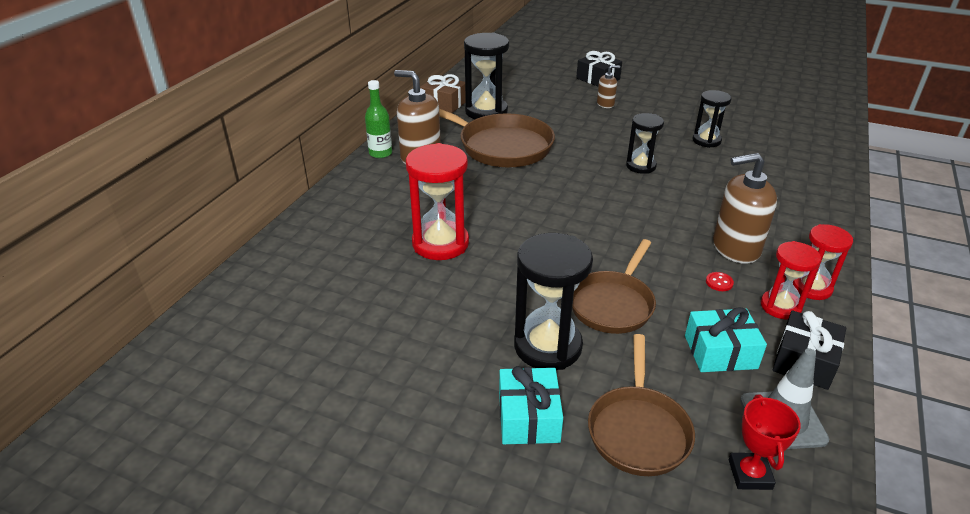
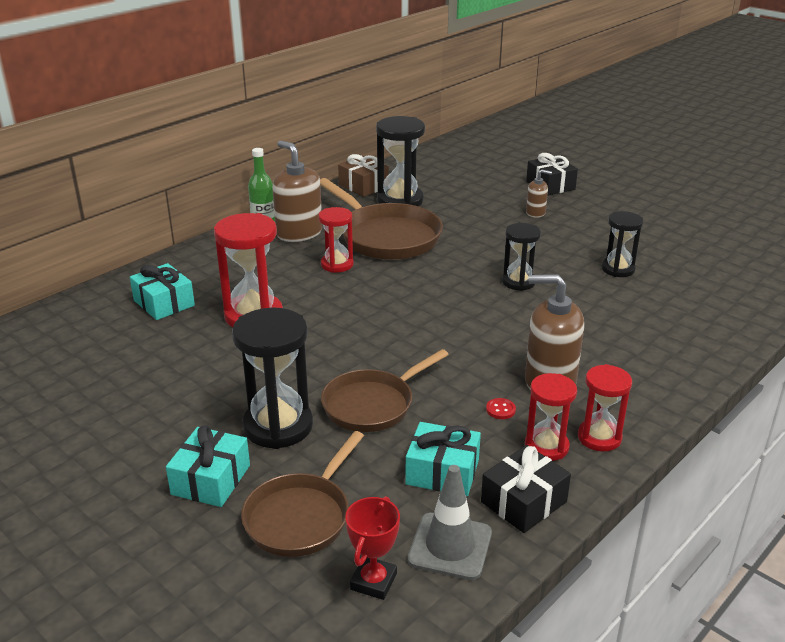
camera: 20 degrees right, 5 degrees down
none -> turquoise gift [130,263,195,320]
none -> red hourglass [319,207,354,273]

